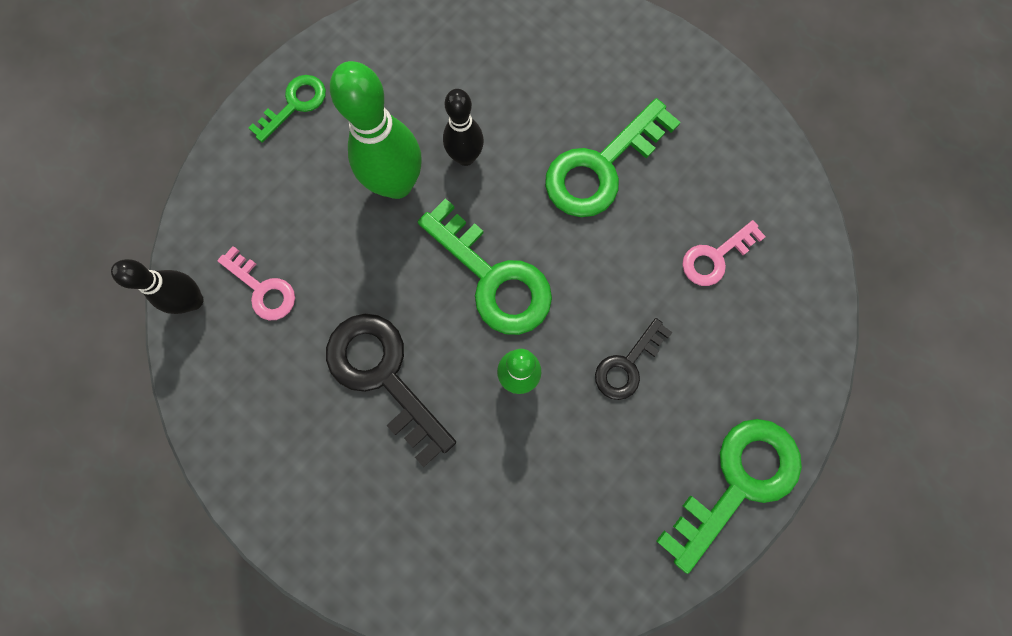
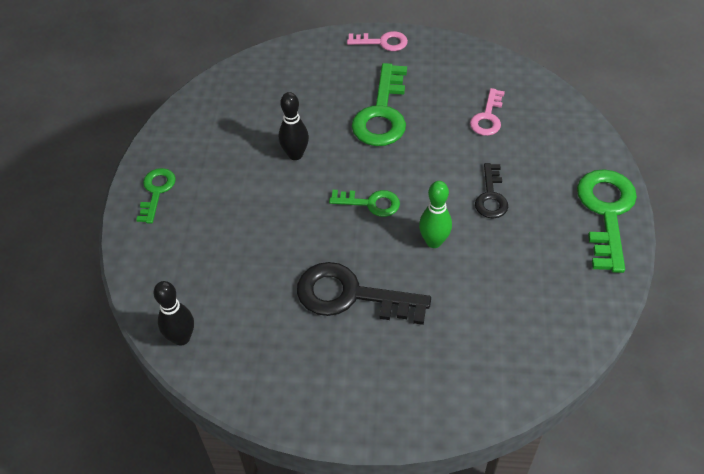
camera: 35 degrees left, 25 degrees down
pink key [217,246,295,320] -> pink key moved to [347,31,408,51]
green bowling pin [330,61,422,199] -> none
green key [418,198,552,335] -> green key [329,190,400,217], size x0.57

